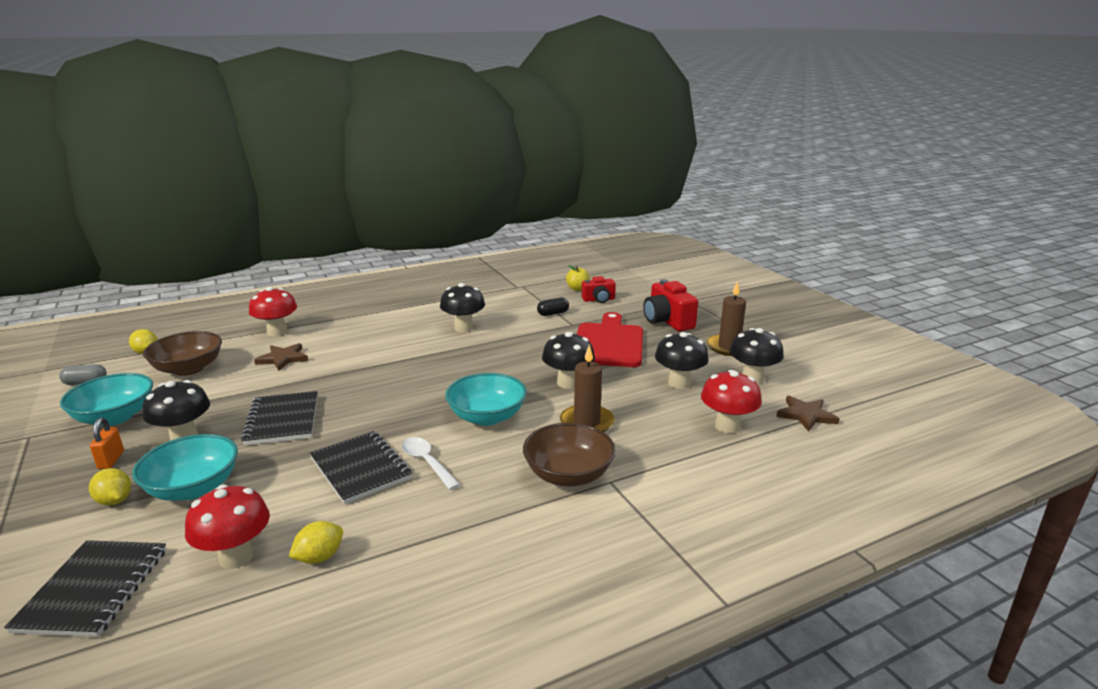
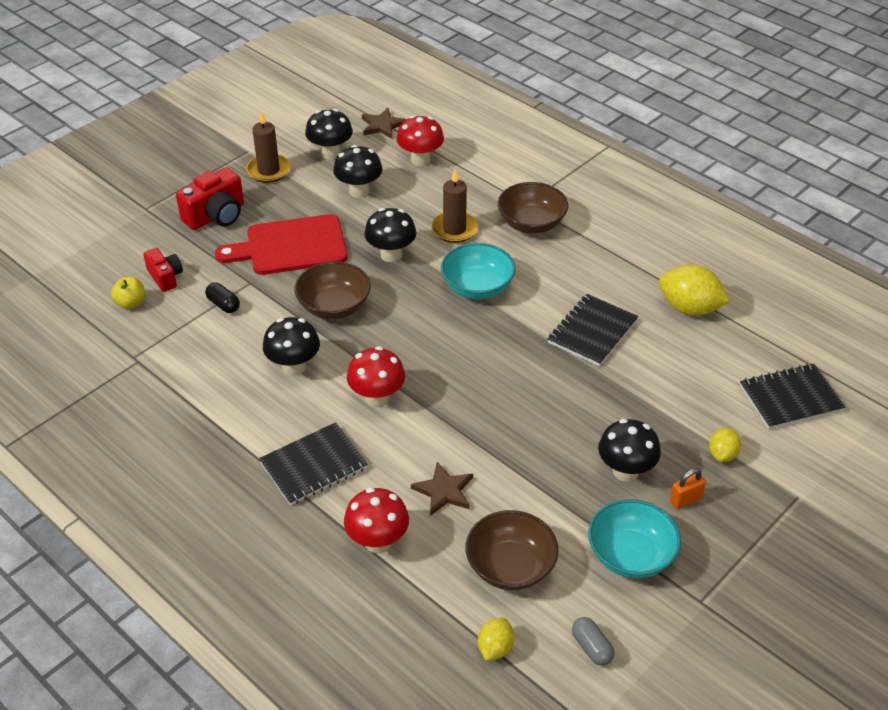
camera: 110 degrees left, 20 degrees up
turquoise bowl [132,434,238,501] -> none
red mushroom [185,485,270,569] -> red mushroom moved to [347,346,405,407]
black notebook [241,391,317,445] -> black notebook moved to [259,422,368,506]
yellow lemon [289,521,343,564] -> yellow lemon [659,264,730,316], size x1.81
white spoon [401,437,460,490] -> none
none -> brown bowl [295,261,371,319]

